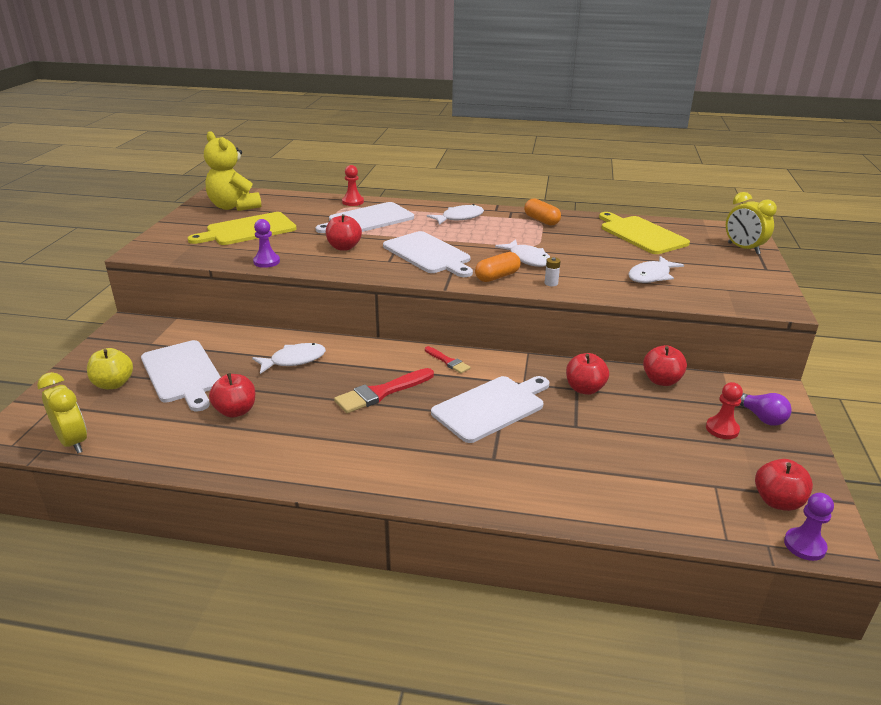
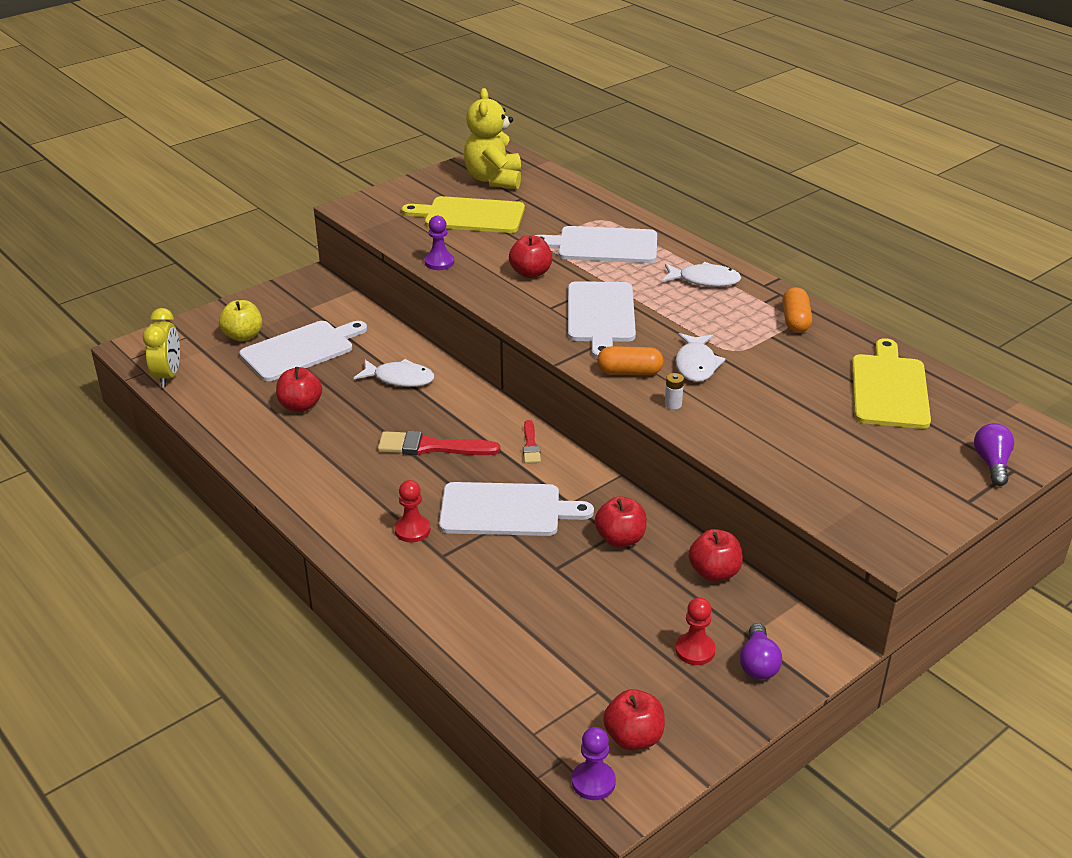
camera: 40 degrees right, 5 degrees up
white cutting board [141,340,221,411] -> white cutting board turned 135 degrees counterclockwise [239,321,367,381]
red pawn [342,165,364,206] -> red pawn moved to [394,480,430,542]
white fish [628,256,684,283] -> none
yellow clock [726,192,777,254] -> purple light bulb [974,423,1014,486]

